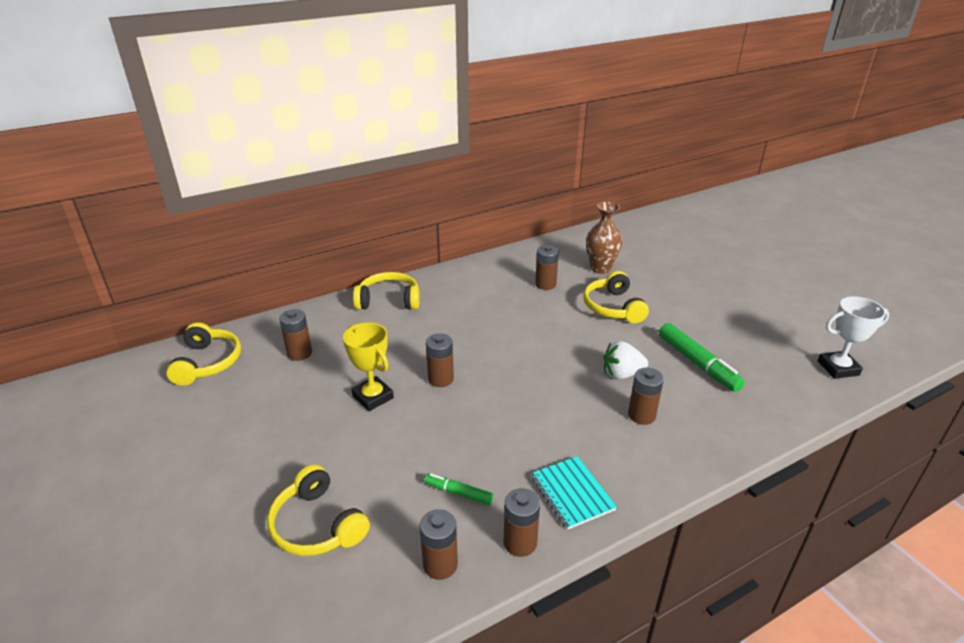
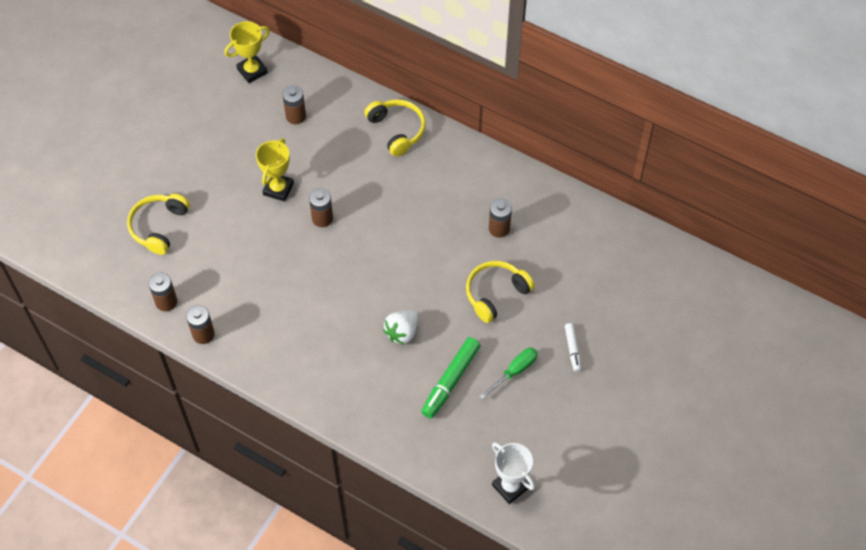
camera: 60 degrees right, 25 degrees up
yellow headphones [166,322,241,386] -> yellow trophy [224,21,270,83]
green marker [424,473,493,505] -> none
turquoise notebook [531,456,617,530] -> none
brown vase [586,202,622,274] -> none
white strawberry [603,341,648,380] -> white strawberry turned 105 degrees counterclockwise [383,310,418,345]
brown battery [628,368,664,425] -> none
none -> green screwdriver [479,348,538,399]
none -> white marker [565,323,581,372]

